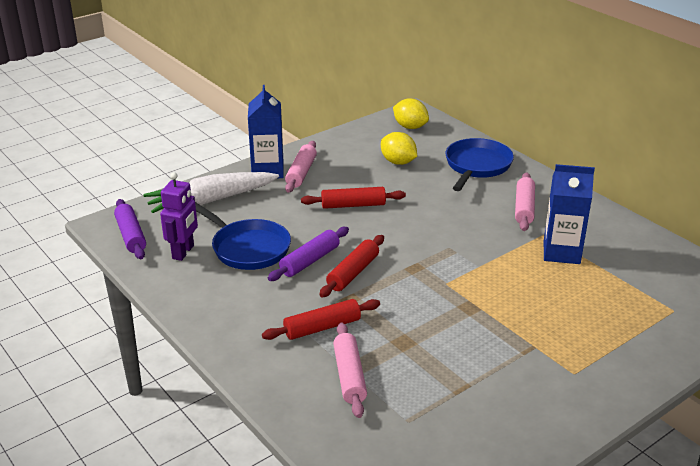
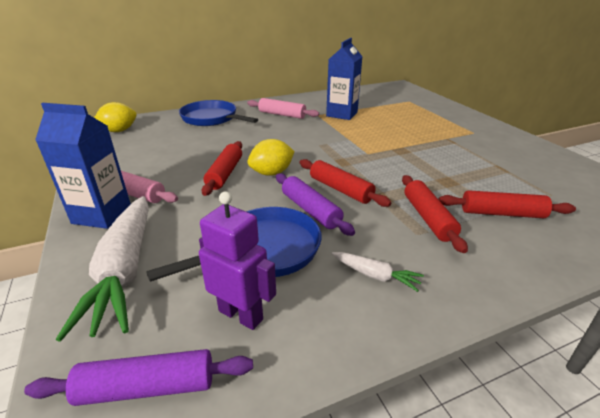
camera: 75 degrees left, 0 degrees up
pink rolling pin [333,323,367,418] -> red rolling pin [438,190,576,218]
yellow lemon [381,132,417,165] -> yellow lemon moved to [248,139,294,176]
none -> white carrot [332,252,424,292]

